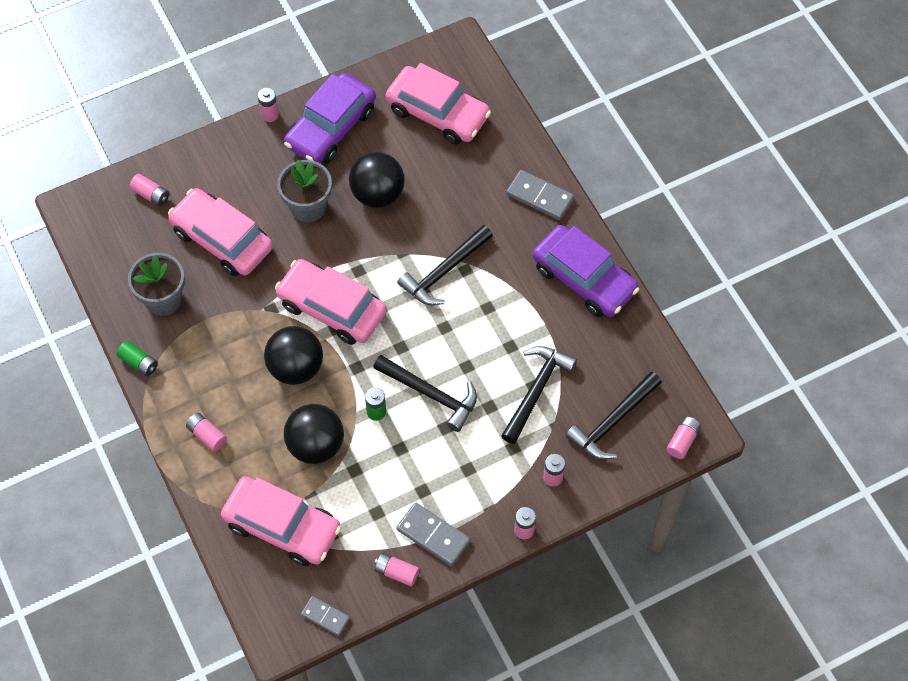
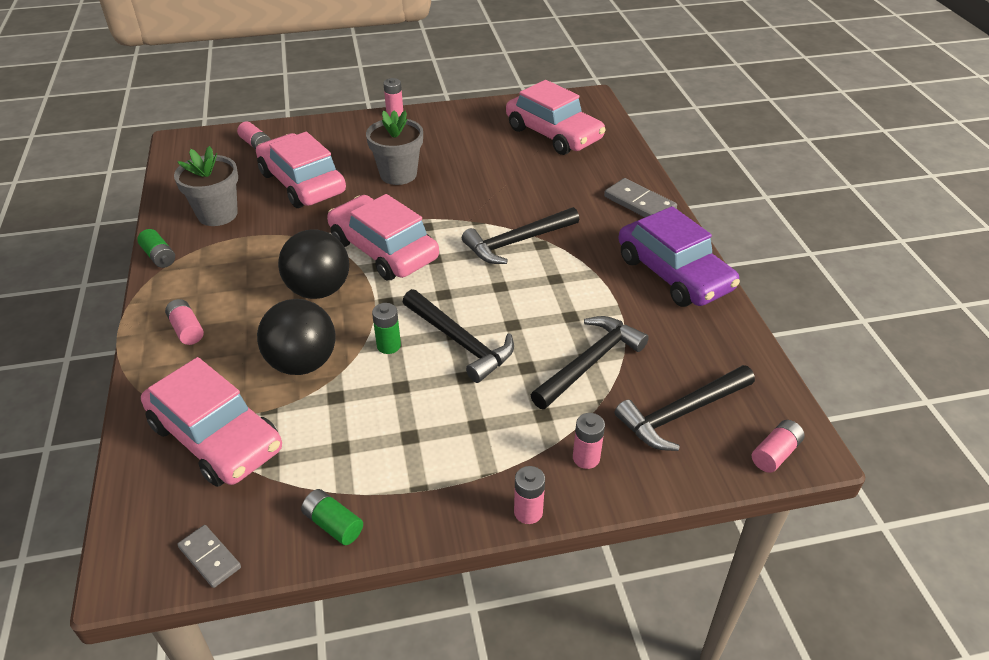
camera: 15 degrees right, 20 degrees down
purple car [284,73,376,163] -> none
black ball [349,152,405,208] -> none
pink battery [374,553,419,587] -> green battery [301,489,363,545]
grey domino [396,503,470,566] -> none

